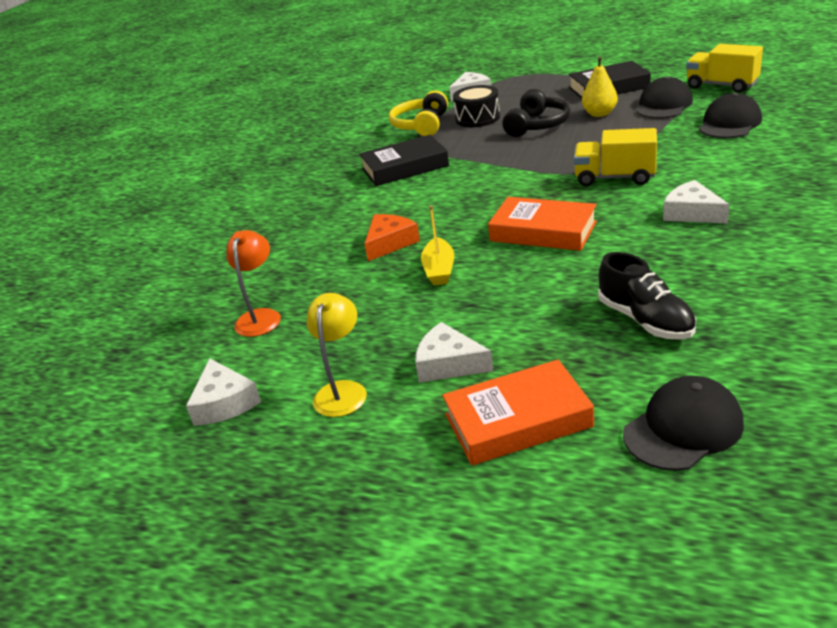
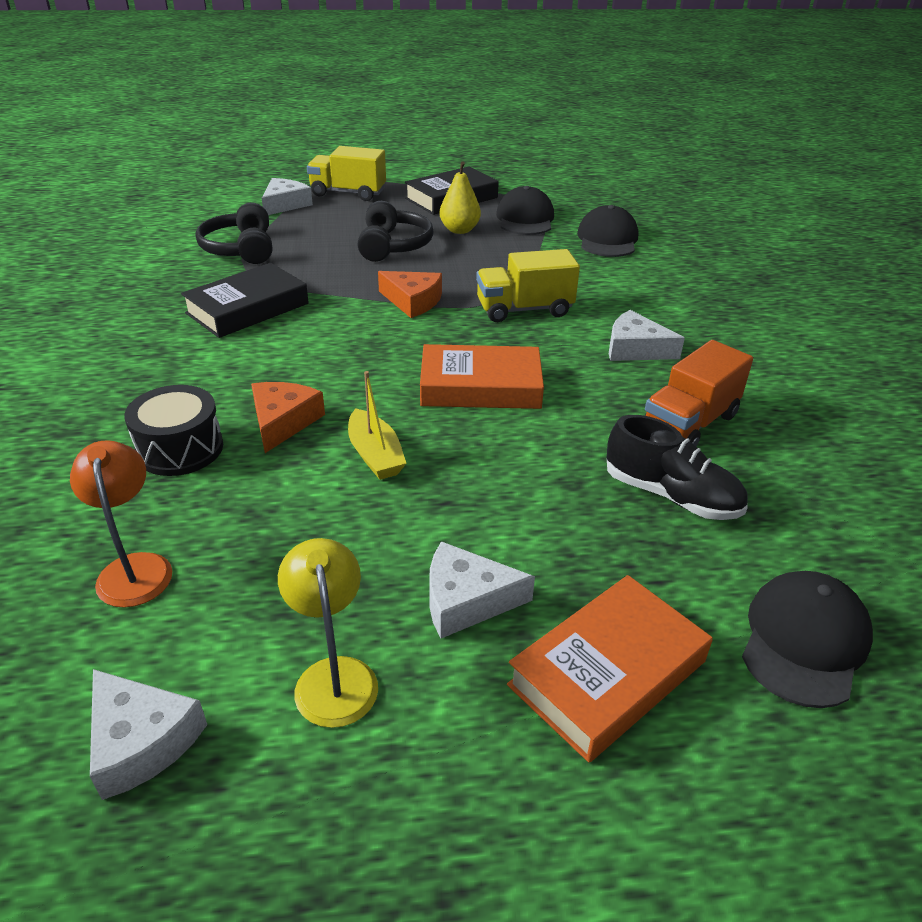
camera: 30 degrees left, 5 degrees up
yellow headphones [389,90,448,136] -> black headphones [196,203,272,264]
black drum [453,85,500,127] -> black drum moved to [124,385,223,476]
yellow truck [686,44,763,93] -> yellow truck moved to [307,146,386,201]
none -> orange cheese [378,271,442,318]
none -> orange truck [644,340,753,446]

